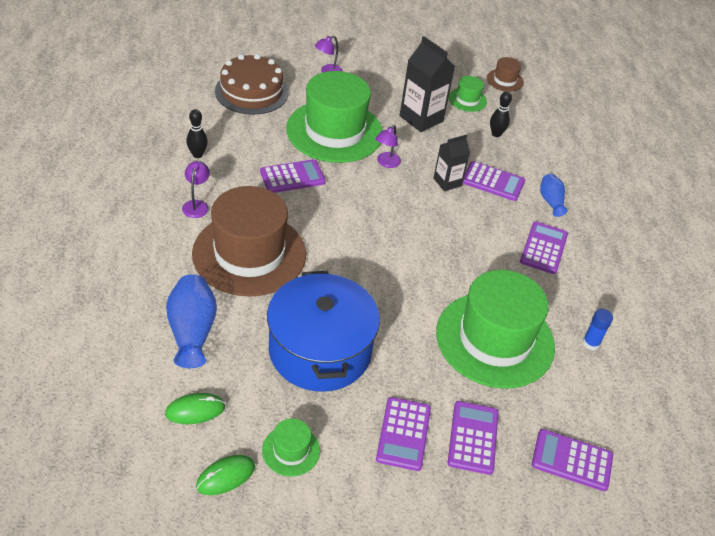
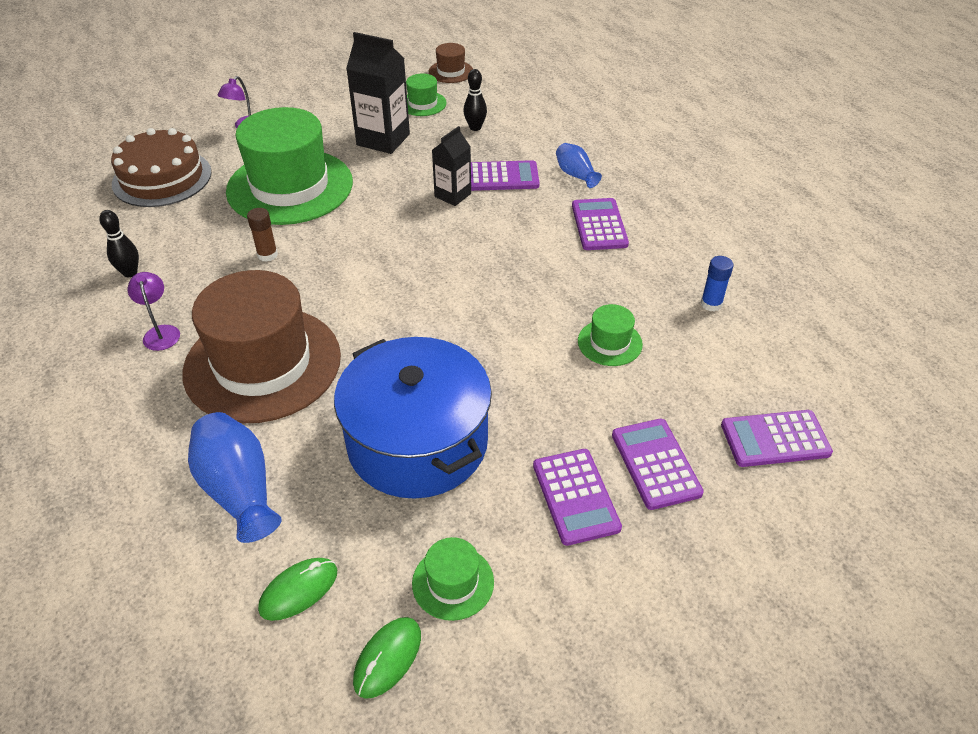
camera: 20 degrees left, 0 degrees up
purple calculator [260,159,326,193] -> brown glue stick [247,208,278,262]
purple lamp [375,125,401,168] -> none
green hat [436,270,555,389] -> green hat [578,304,643,366], size x0.43

